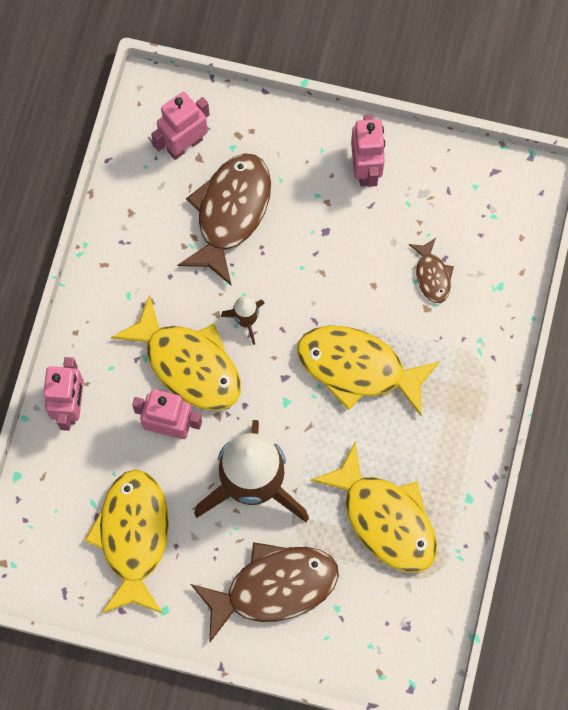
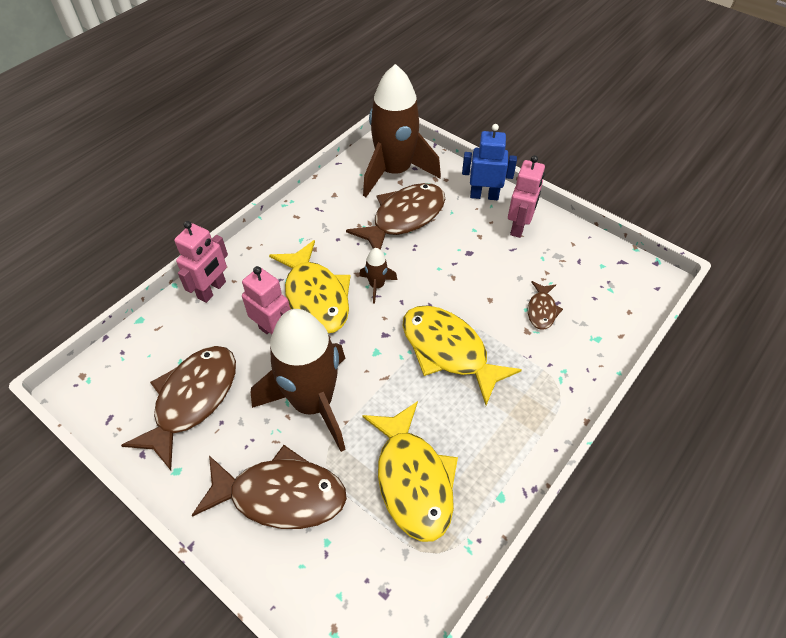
camera: 25 degrees right, 20 degrees down
yellow fish [84,470,169,614] -> brown fish [121,346,236,470]
pink robot [151,92,210,160] -> brown rocket [363,64,441,197]
none -> blue robot [462,124,517,200]

